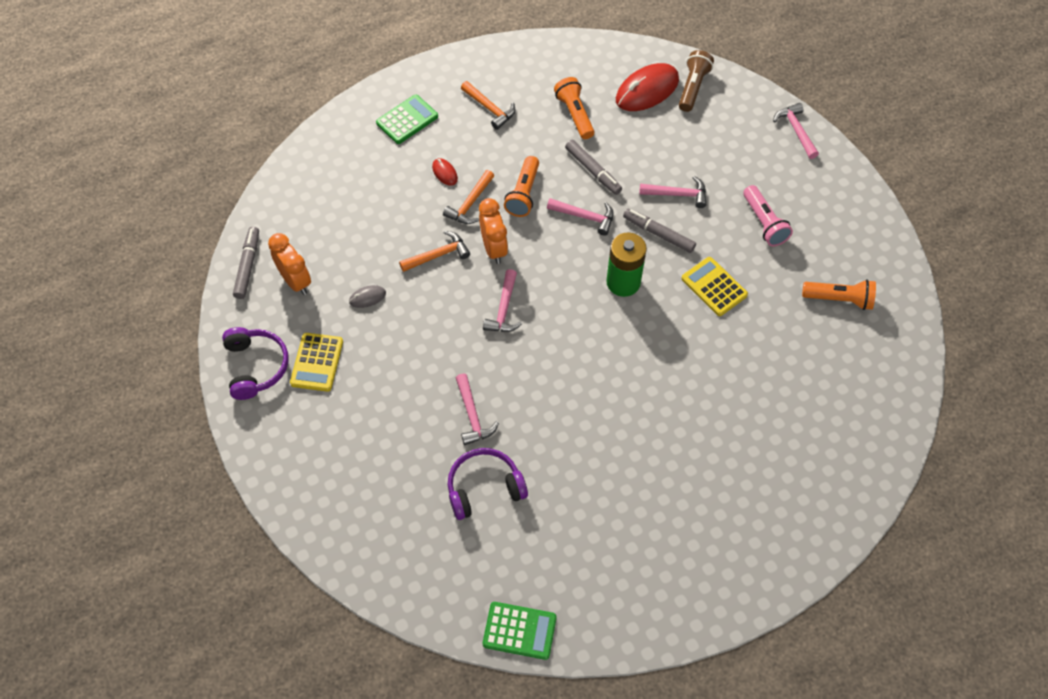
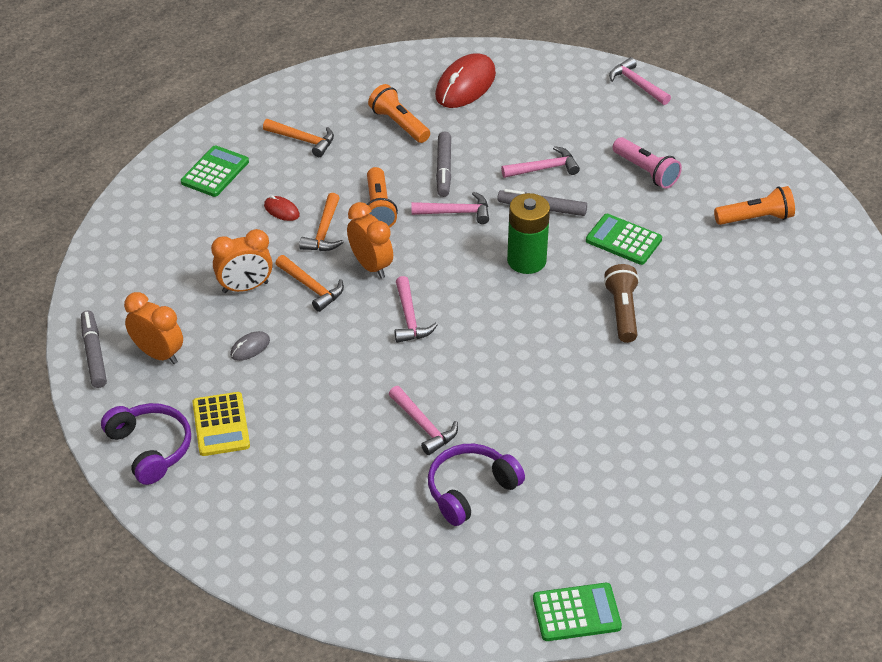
camera: 20 degrees left, 15 degrees down
orange hammer [399,231,470,272] -> orange hammer turned 90 degrees clockwise [275,255,344,312]
grey marker [565,140,622,195] -> grey marker turned 60 degrees clockwise [436,131,451,197]
brown flashlight [679,50,714,112] -> brown flashlight moved to [604,264,639,343]
yellow calculator [681,257,748,316] -> green calculator [586,214,662,265]
none -> orange clock [211,229,273,293]

